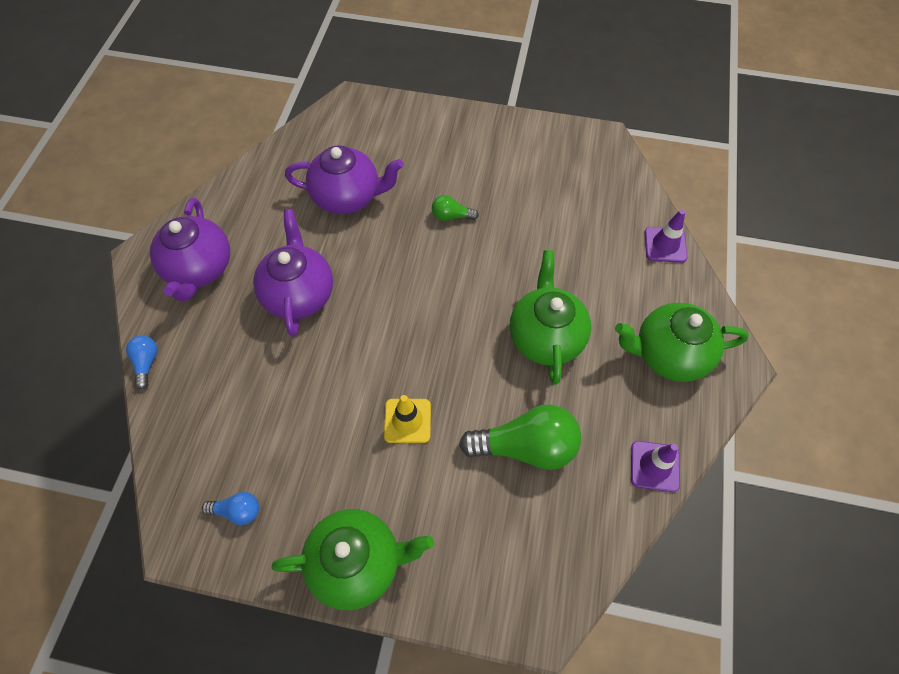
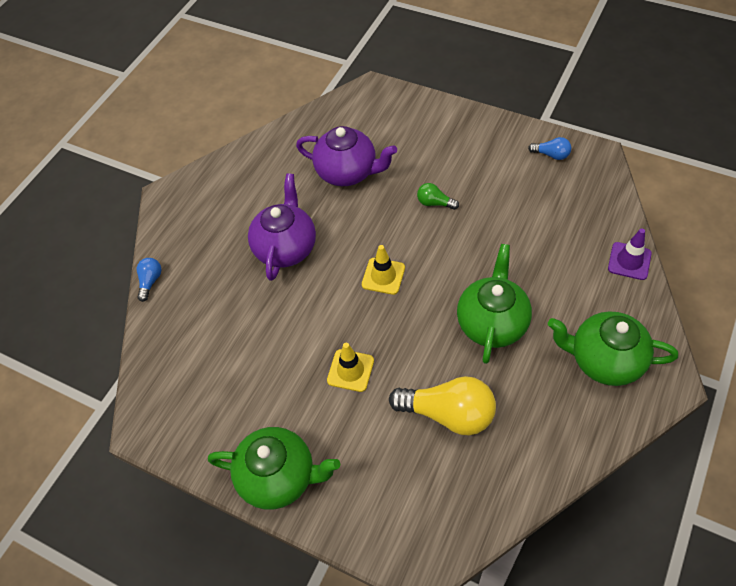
camera: 20 degrees right, 5 degrees down
purple teapot [150,198,230,302] -> none
blue light bulb [202,492,259,525] -> blue light bulb moved to [528,137,571,160]
green light bulb [459,404,581,470] -> yellow light bulb [389,376,496,435]
purple traffic cone [631,441,680,492] -> none
none -> yellow traffic cone [362,245,405,295]

